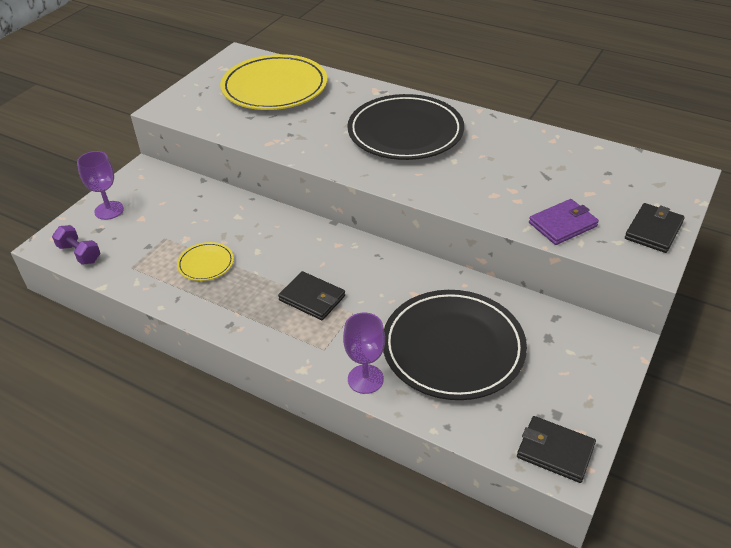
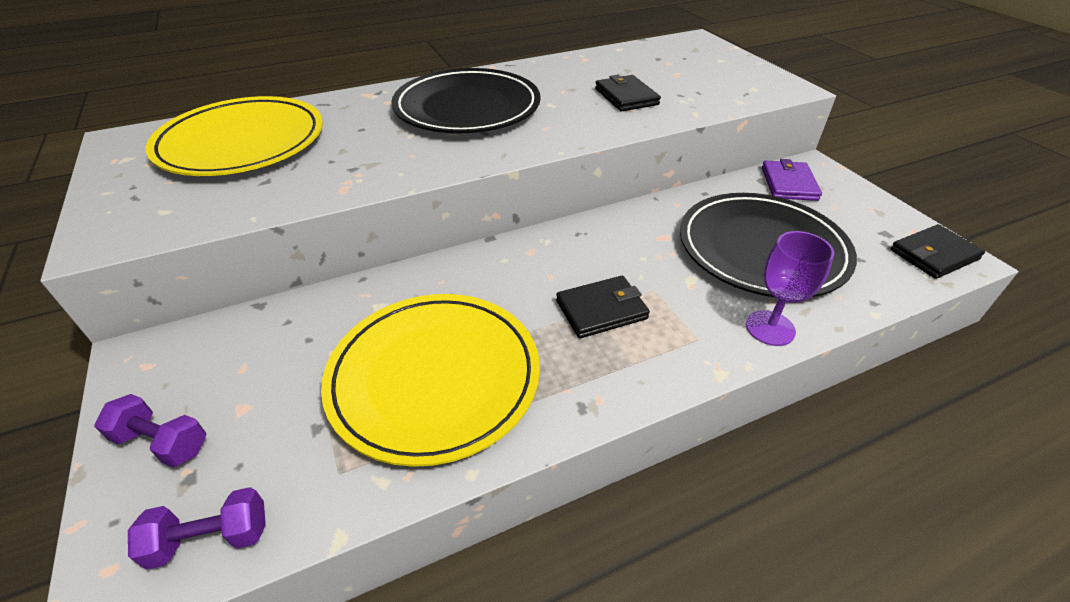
camera: 55 degrees left, 0 degrees up
purple goblet [77,151,124,220] -> purple dumbbell [94,394,206,468]
yellow plate [177,242,234,281] -> yellow plate [321,294,540,467], size x2.24
purple wallet [529,199,599,245] -> purple wallet moved to [762,159,822,201]
black wallet [625,203,685,253] -> black wallet moved to [595,75,661,112]

